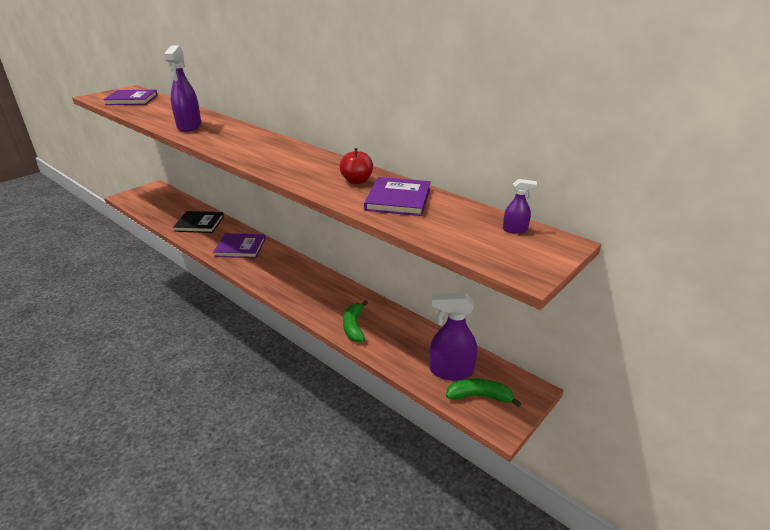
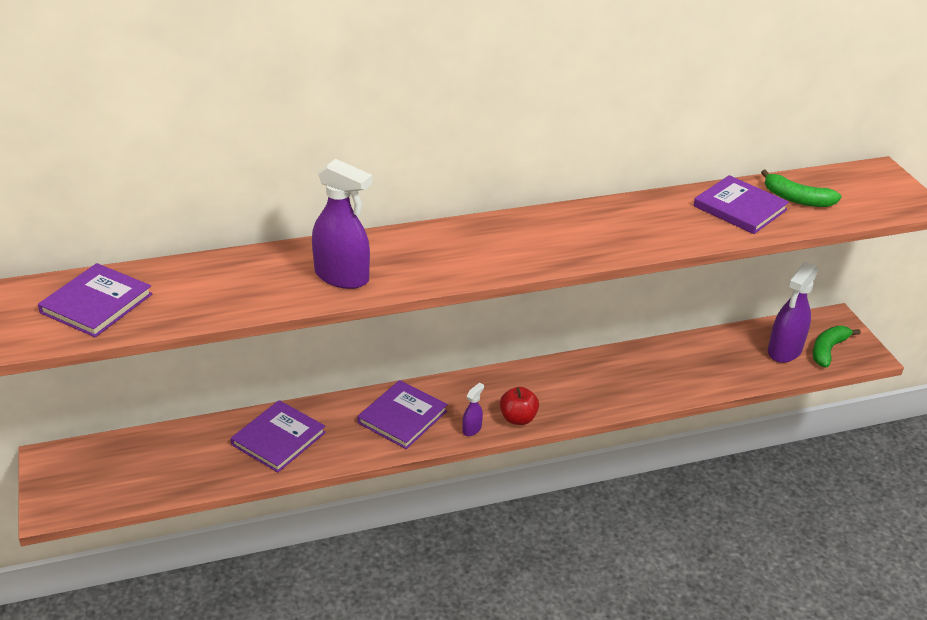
camera: 60 degrees left, 5 degrees up
black book [173,211,224,233] -> purple book [231,400,326,472]
red apple [340,148,373,184] -> red apple moved to [500,387,539,425]
green banana [343,301,368,342] -> green banana moved to [761,169,842,207]
purple spray bottle [503,179,537,234] -> purple spray bottle moved to [462,383,484,436]

